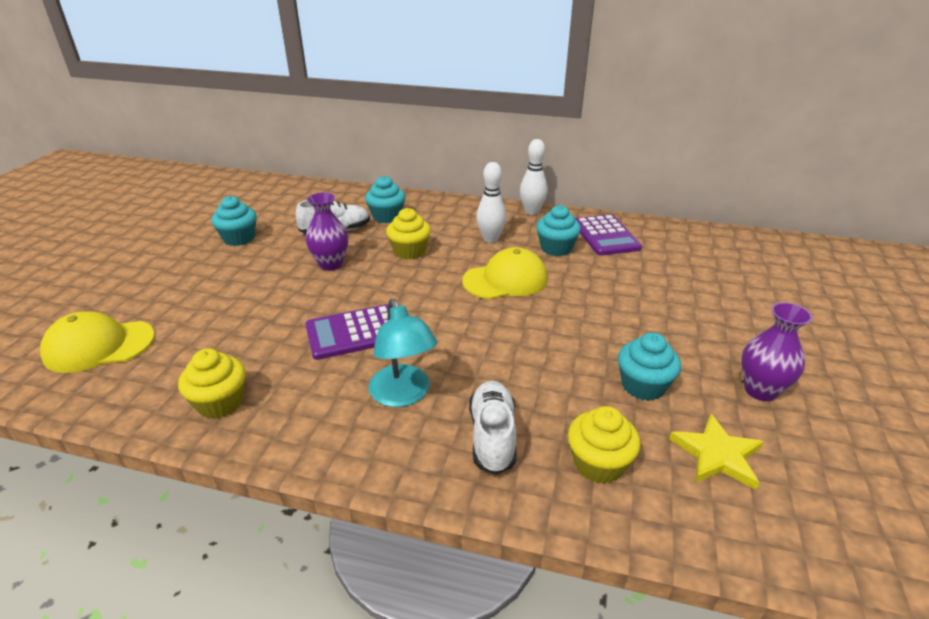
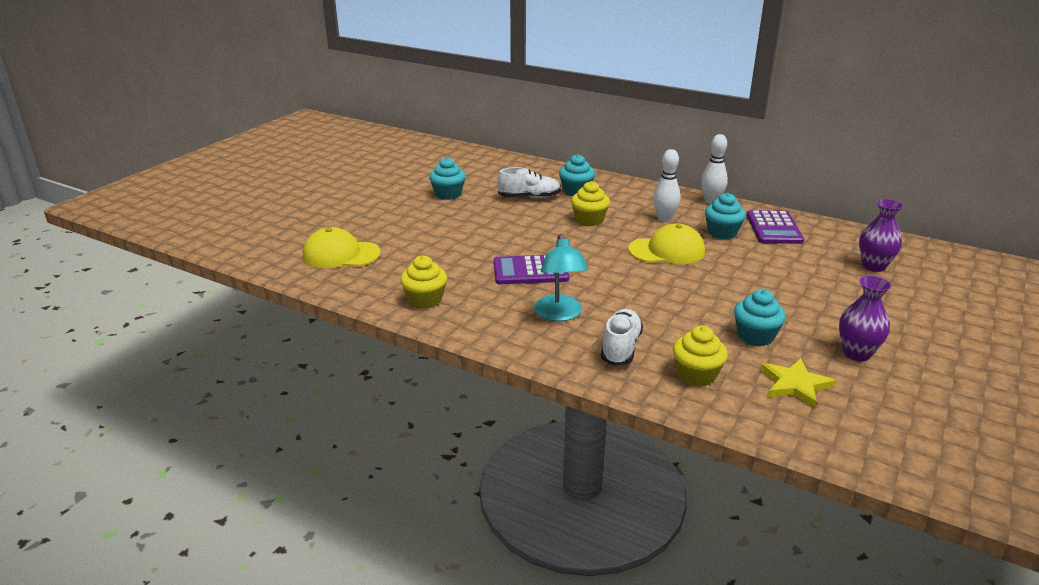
camera: 15 degrees right, 5 degrees down
purple vase [305,193,348,271] -> purple vase moved to [859,199,904,272]

